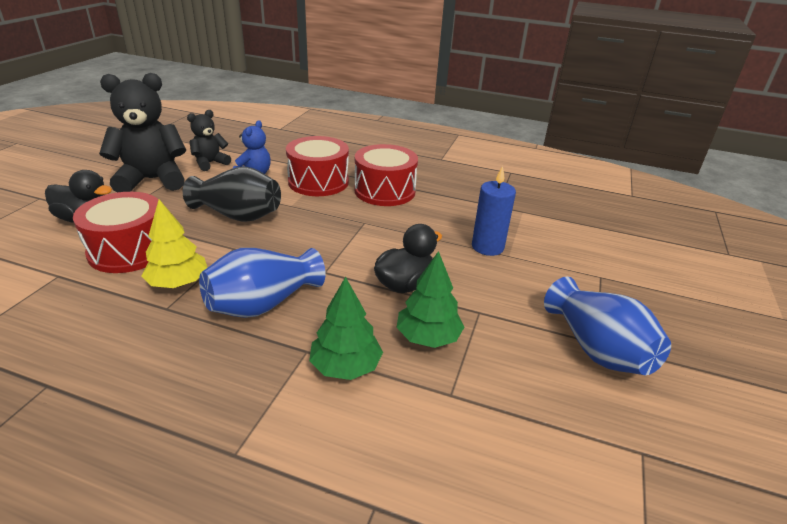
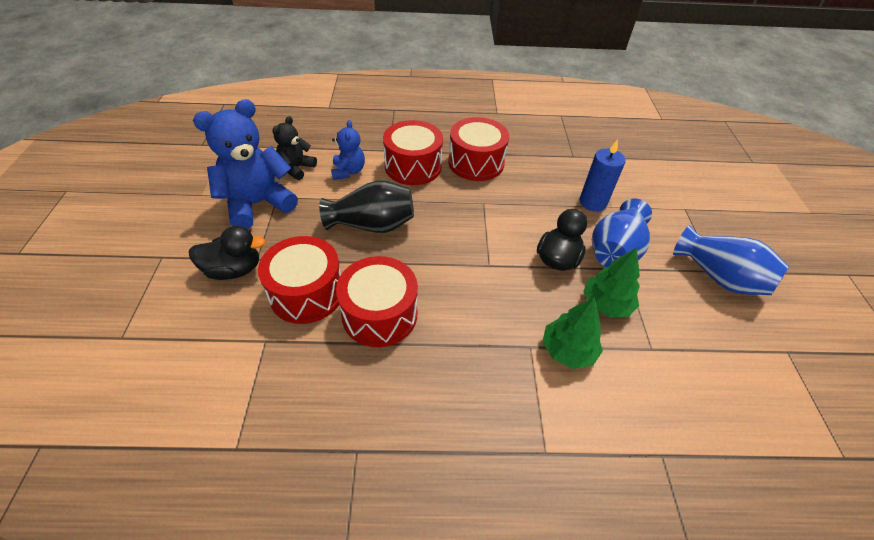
camera: 20 degrees left, 15 degrees up
black teddy bear [99,73,187,193] -> blue teddy bear [193,99,298,229]
yellow tree [142,200,207,288] -> red drum [336,256,418,347]
blue vase [199,248,325,318] -> blue vase moved to [592,199,652,267]

